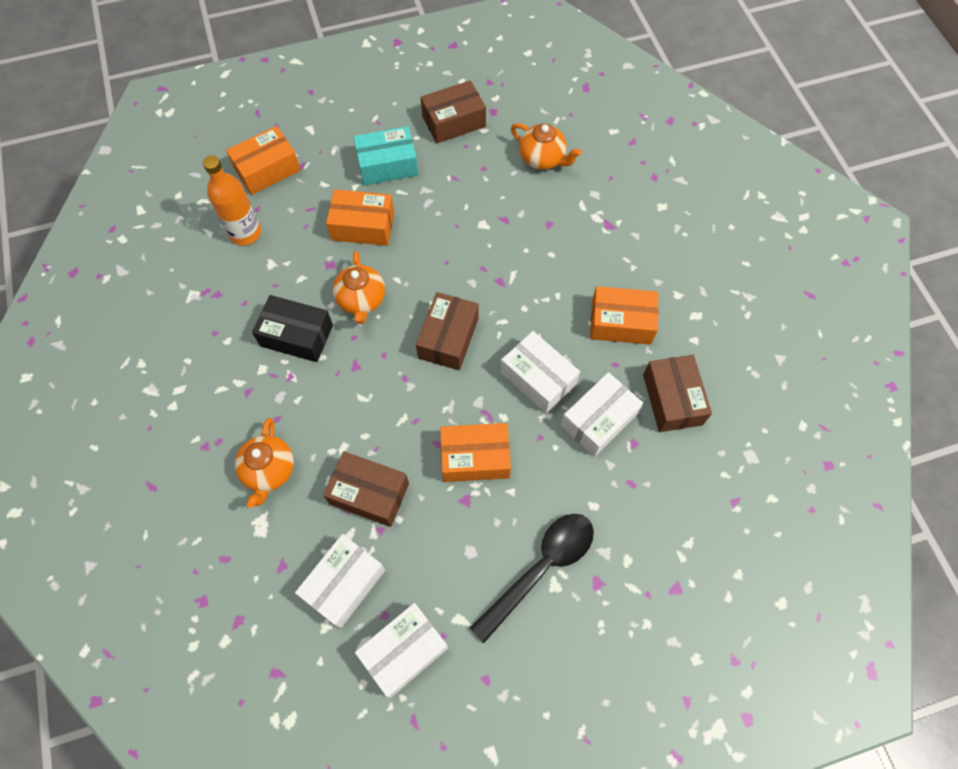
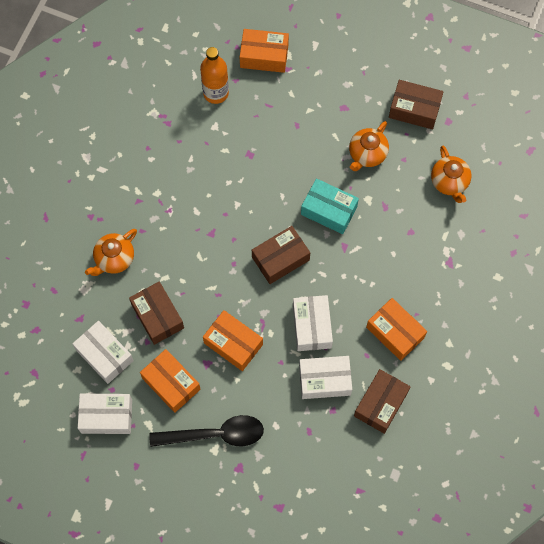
camera: 40 degrees right, 5 degrees up
black box [252,295,333,362] -> none
white box [295,534,385,628] -> white box turned 60 degrees clockwise [72,321,134,384]
orange box [326,189,394,246] -> orange box moved to [140,349,200,413]
orange teapot [333,251,385,324] -> orange teapot moved to [349,121,389,171]
turquoise box [353,126,418,185] -> turquoise box moved to [301,178,359,234]

